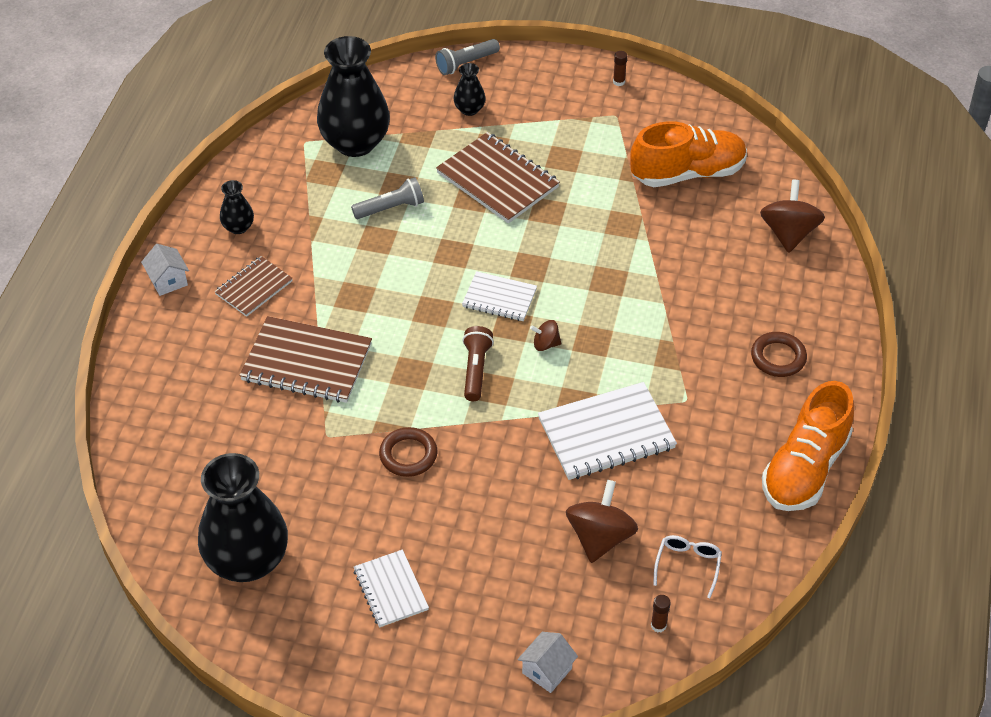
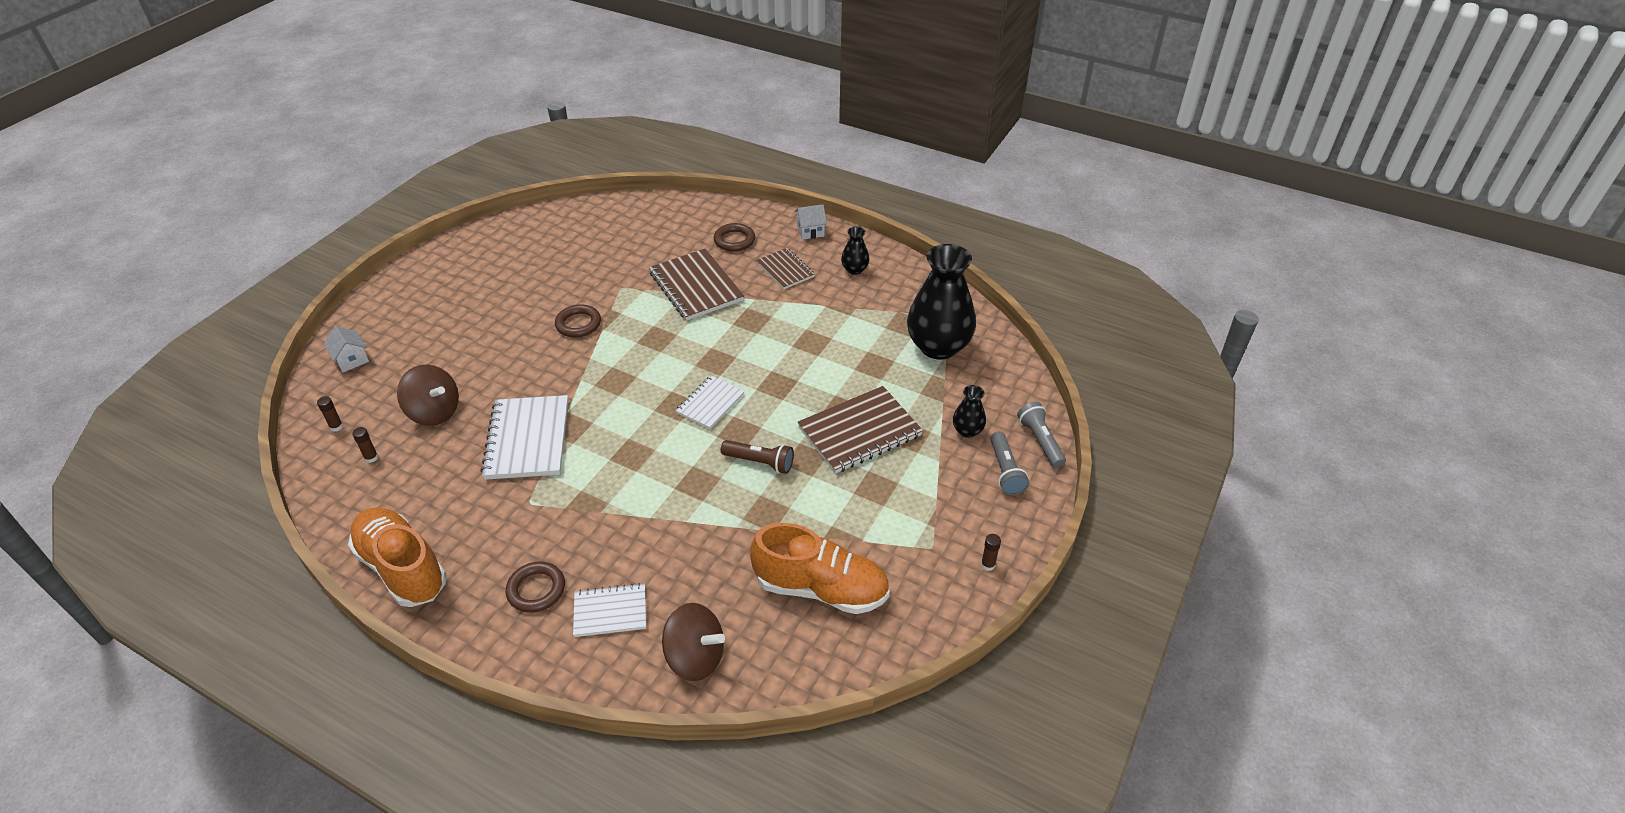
camera: 105 degrees right, 5 degrees down
black vase [198,453,288,582] -> none
brown notebook [239,316,372,403] -> brown notebook turned 60 degrees counterclockwise [649,249,744,321]
grey flashlight [351,177,424,219] -> grey flashlight moved to [990,432,1029,495]
white notebook [354,550,429,628] -> white notebook moved to [573,583,646,637]
brown flashlight [462,326,494,401] -> brown flashlight moved to [721,440,794,474]
brown spinning top [530,320,562,351] -> none
orange shoe [630,121,747,187] -> orange shoe turned 75 degrees counterclockwise [750,523,890,614]
white glasses [653,535,722,598] -> brown glue stick [352,427,378,463]
none -> brown ring [714,223,755,252]

